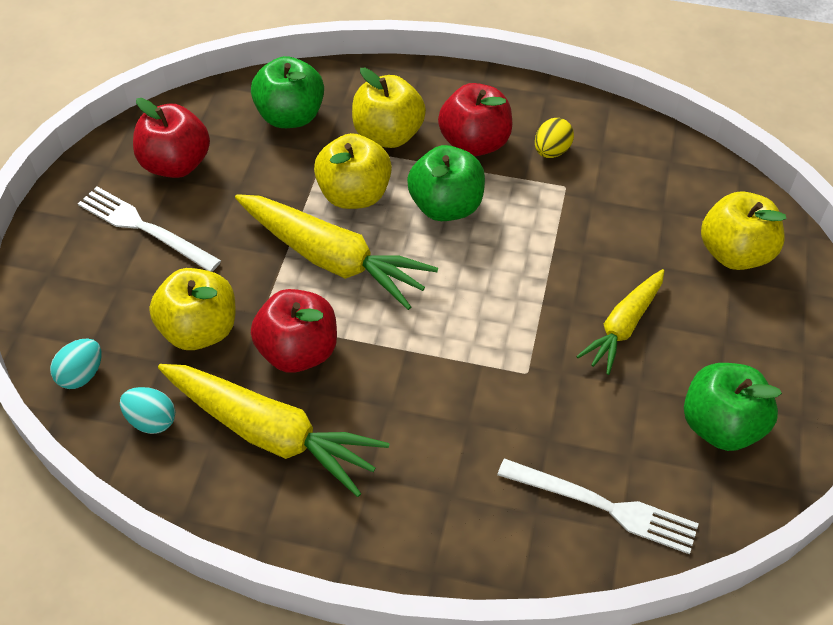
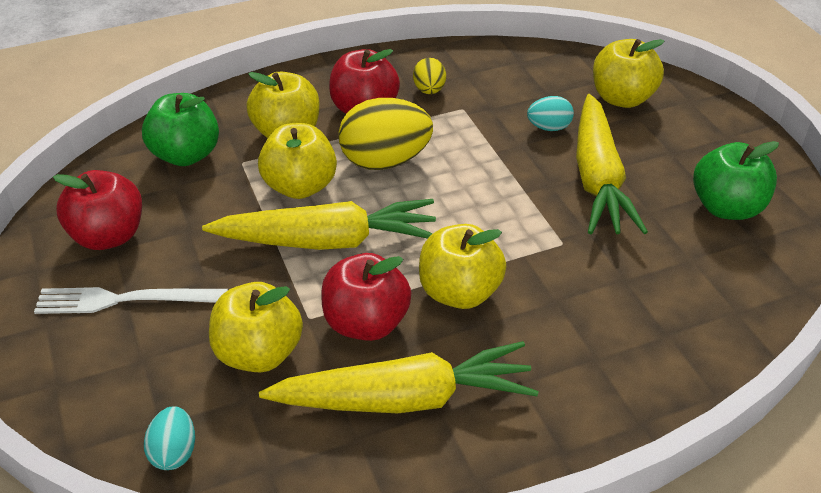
camera: 35 degrees left, 10 degrees down
turquoise egg [120,387,175,434] -> turquoise egg moved to [527,96,574,131]
green apple [407,145,485,221] -> yellow egg [339,98,433,170]
white fork [497,458,699,554] -> none
yellow carrot [576,269,664,375] -> yellow carrot [576,94,648,234], size x1.64
none -> yellow apple [419,224,506,309]

